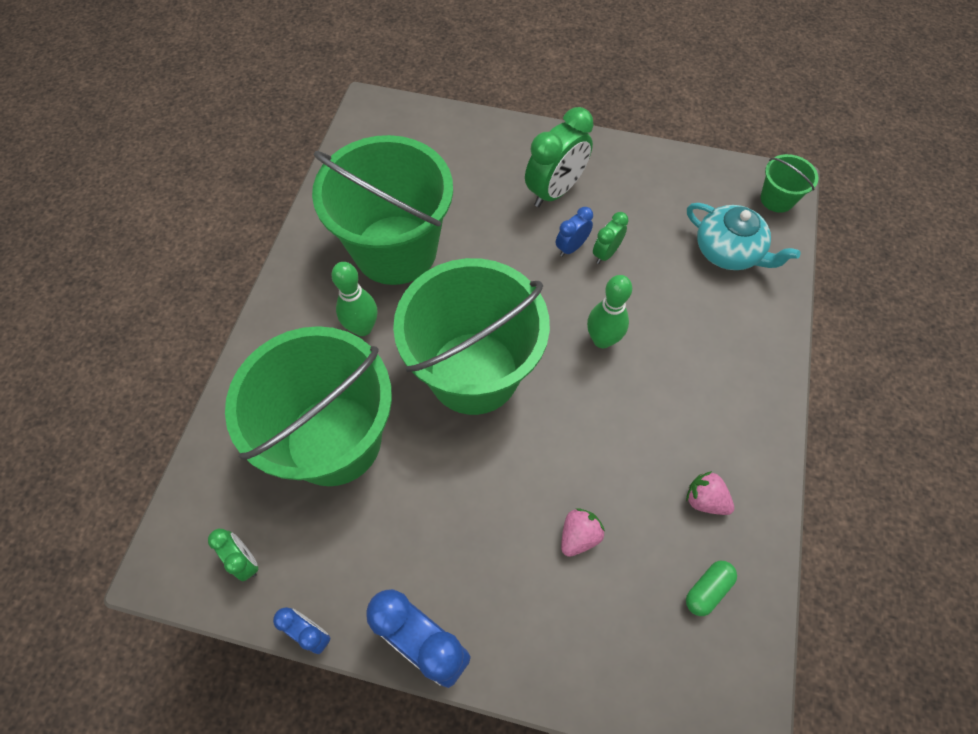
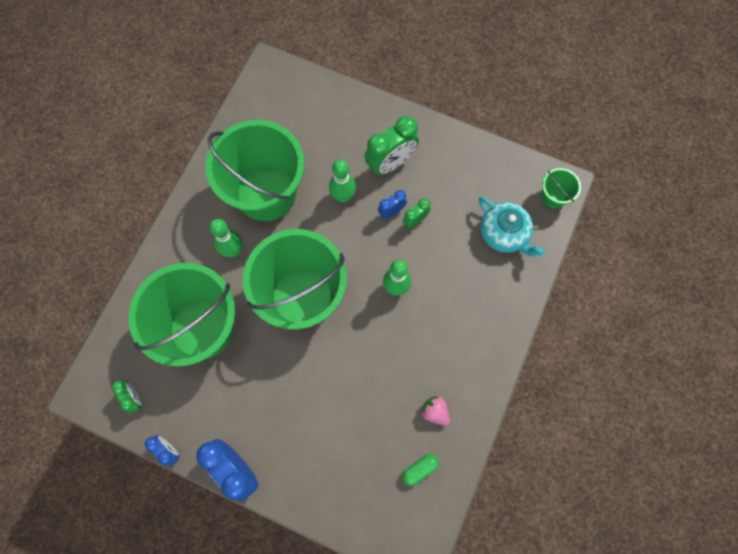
camera: 10 degrees right, 10 degrees up
pink strawberry [561,508,605,557] -> none
none -> green bowling pin [329,160,356,202]

